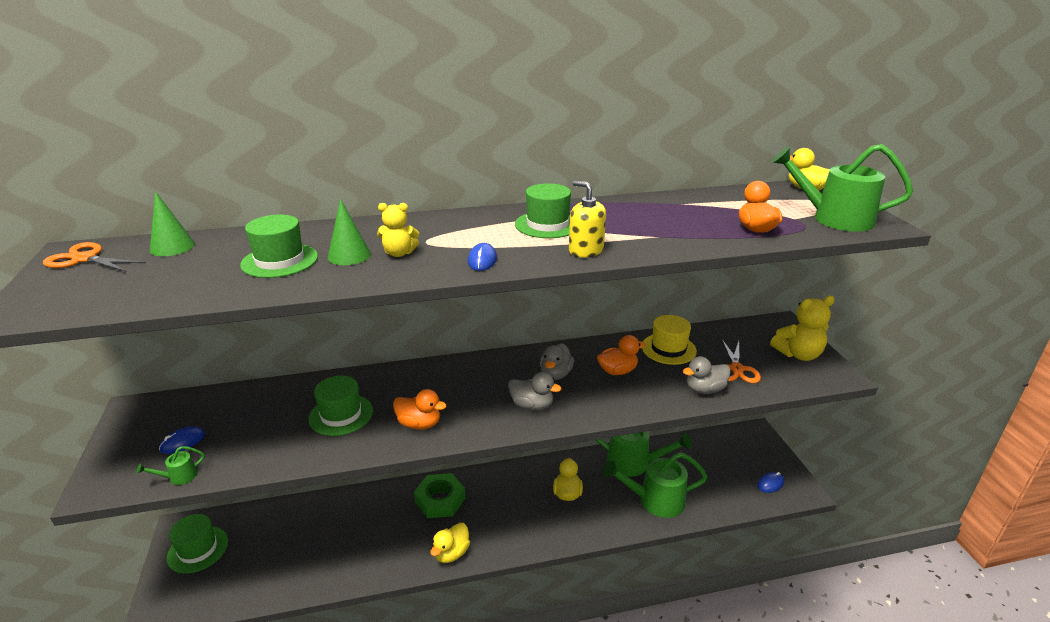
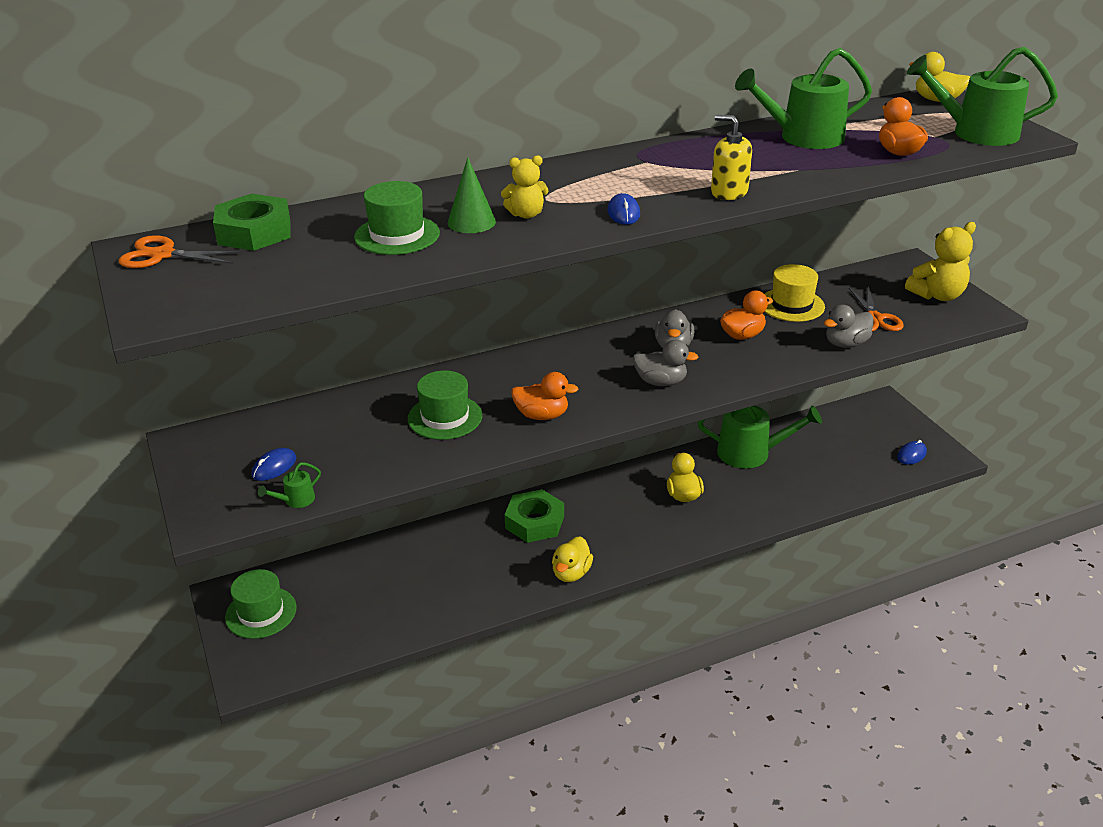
camera: 10 degrees left, 5 degrees up
green cone [150,191,195,256] -> green nut [213,194,290,251]
green hat [515,183,571,238] -> none
green watering can [603,452,707,518] -> green watering can moved to [735,48,872,149]

